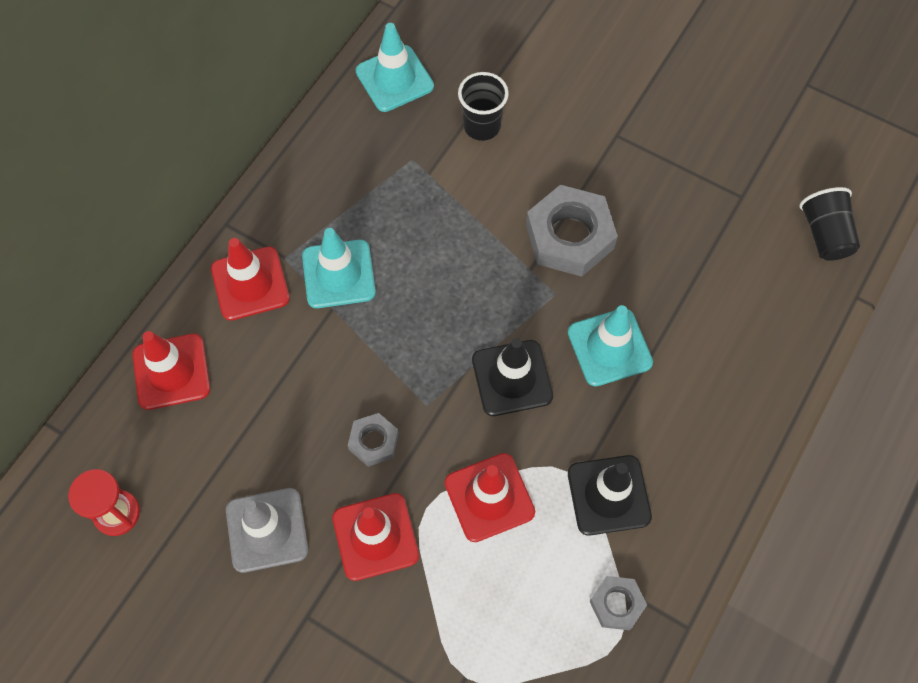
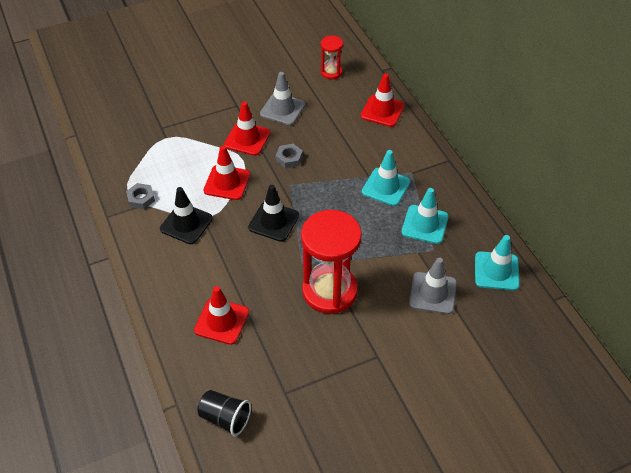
camera: 125 degrees right, 15 degrees down
red traffic cone [211,238,290,321] -> red traffic cone moved to [194,286,249,345]
black cup [458,72,509,141] -> grey traffic cone [409,257,457,314]
grey nut [526,185,618,277] -> red hourglass [301,210,362,314]
turquoise traffic cone [568,305,653,386] -> turquoise traffic cone moved to [401,188,449,244]

